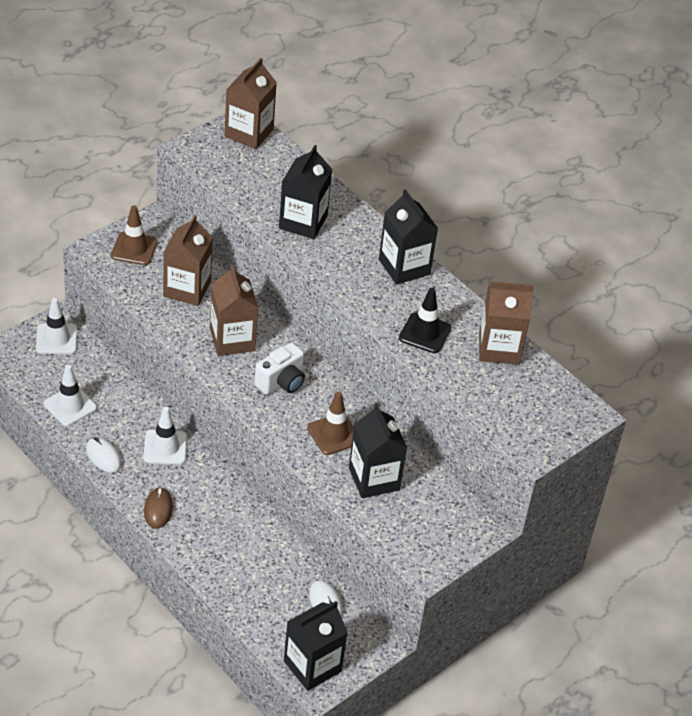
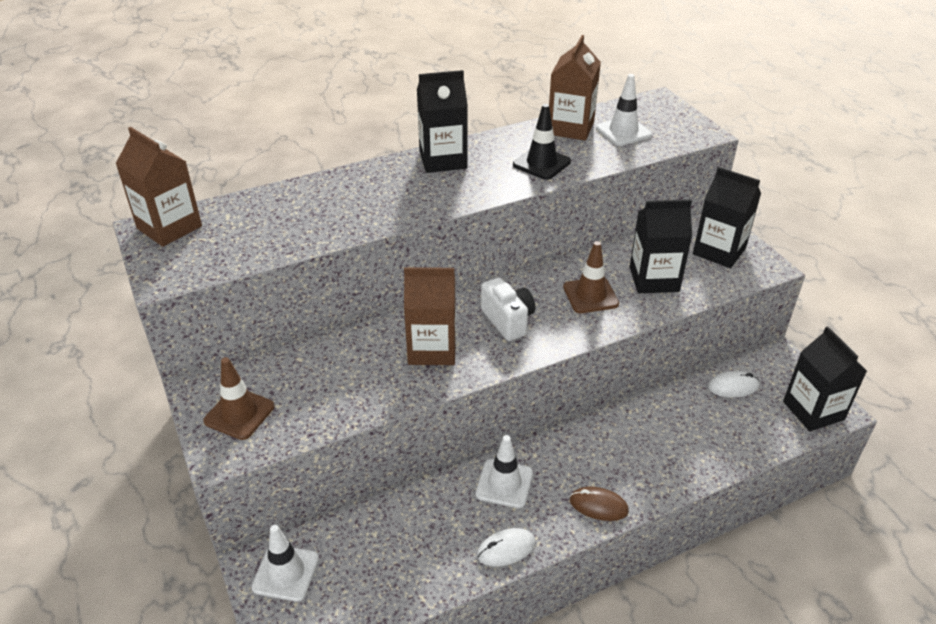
camera: 70 degrees left, 5 degrees down
white traffic cone [44,365,97,426] -> white traffic cone moved to [596,74,652,146]
brown carton [163,215,213,306] -> none
black carton [279,145,332,239] -> black carton moved to [693,167,761,268]

